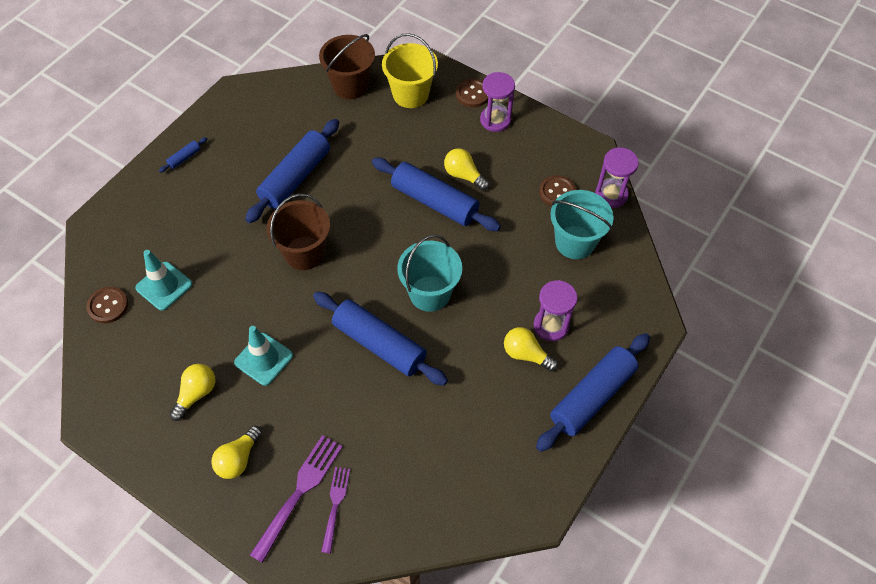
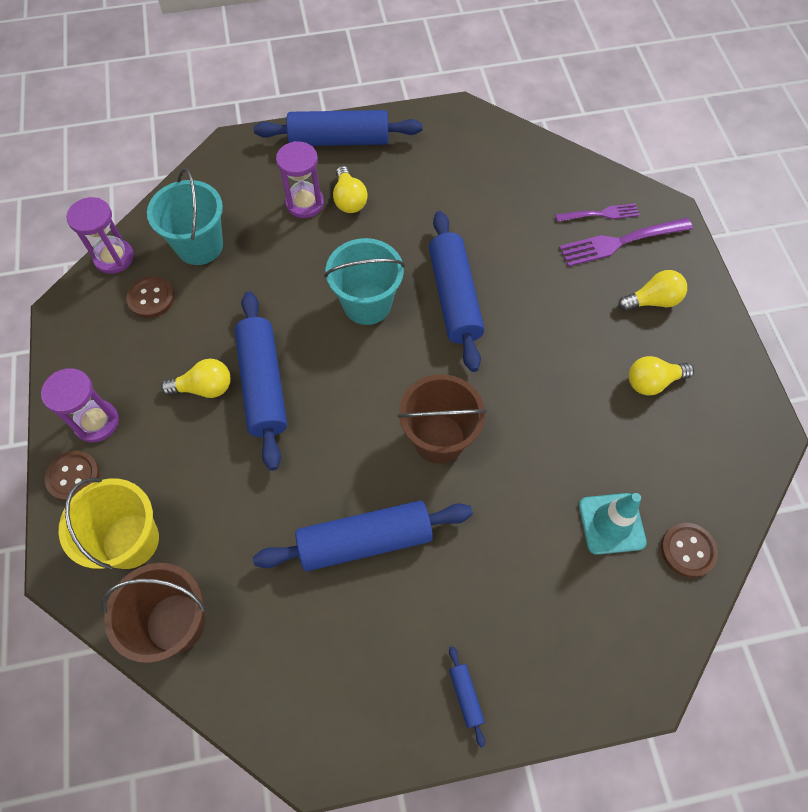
camera: 135 degrees left, 5 degrees up
blue rolling pin [159,137,207,173] -> blue rolling pin turned 75 degrees clockwise [449,646,485,748]
turquoise traffic cone [234,326,293,386] -> none
purple fork [321,467,350,553] -> purple fork turned 150 degrees counterclockwise [555,203,640,222]
yellow light bulb [444,148,489,191] -> yellow light bulb turned 90 degrees counterclockwise [161,359,231,398]

